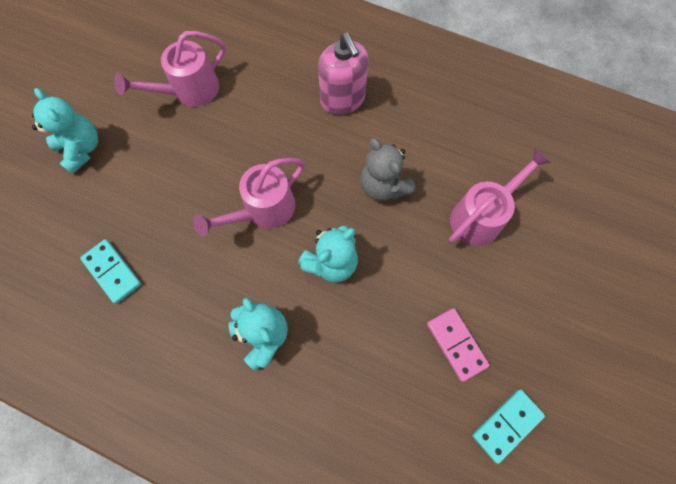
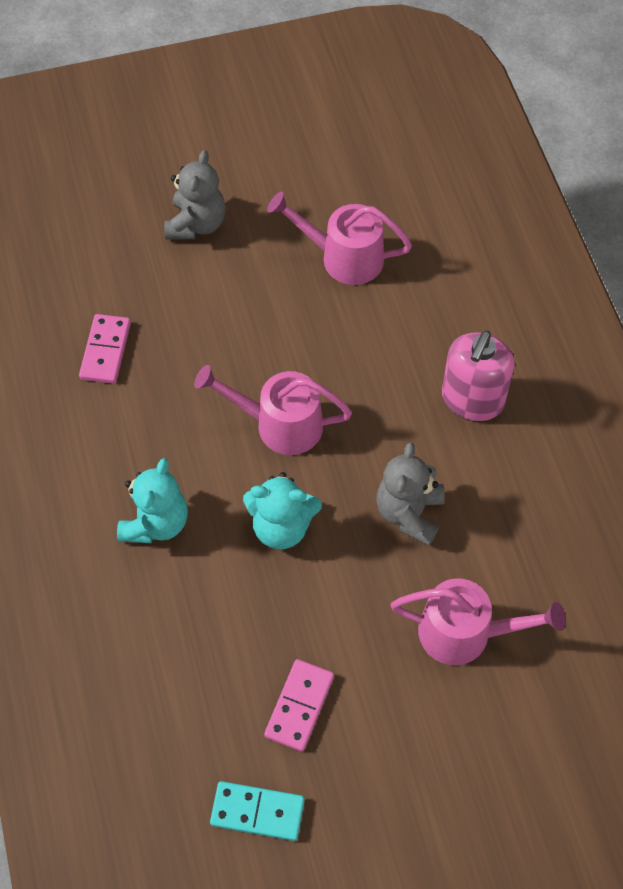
camera: 50 degrees right, 10 degrees down
turquoise teddy bear [32,88,98,174] -> grey teddy bear [164,150,226,240]
turquoise domino [80,239,141,304] -> pink domino [79,314,131,384]

